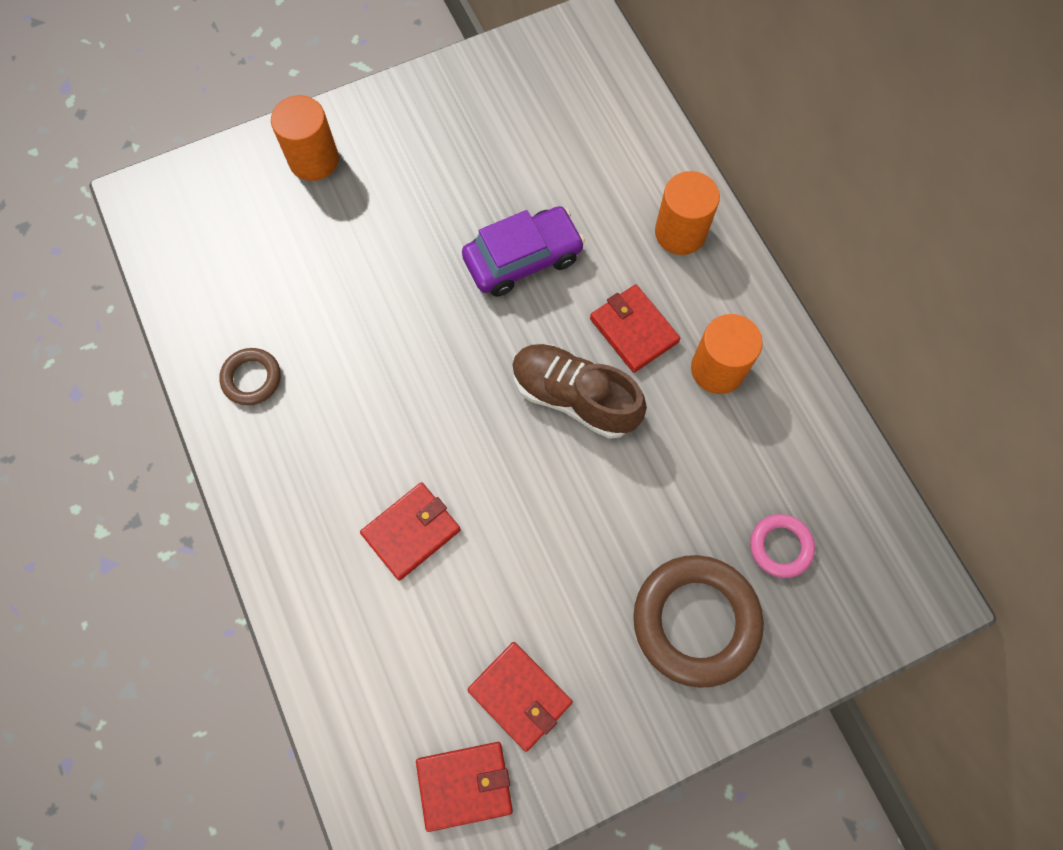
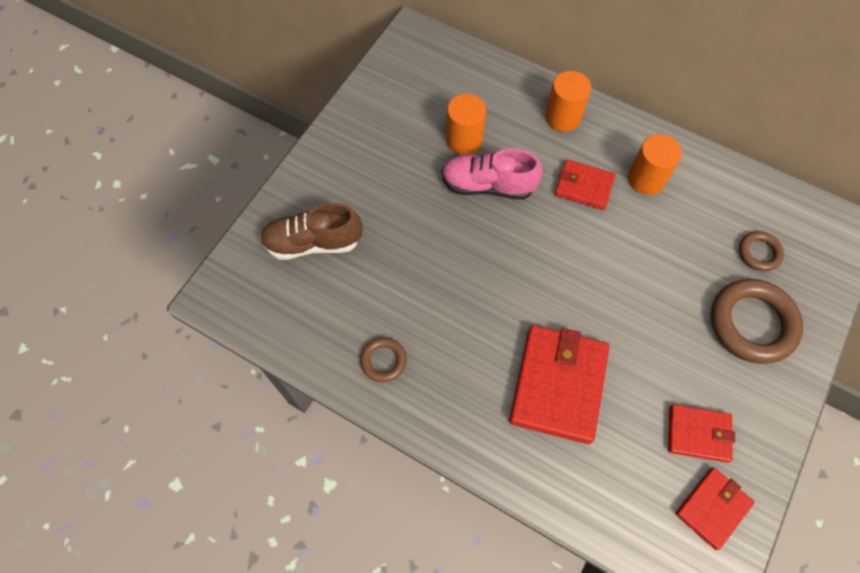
camera: 35 degrees left, 5 degrees down
orange cylinder [271,95,339,181] -> orange cylinder moved to [446,94,486,155]
red wallet [360,482,461,580] -> red wallet [509,325,609,444], size x1.75
purple car [462,206,585,297] -> pink shoe [441,149,543,200]
brown shoe [512,344,647,439] -> brown shoe moved to [260,203,362,260]
pink ring [750,514,815,578] -> brown ring [739,231,784,271]

